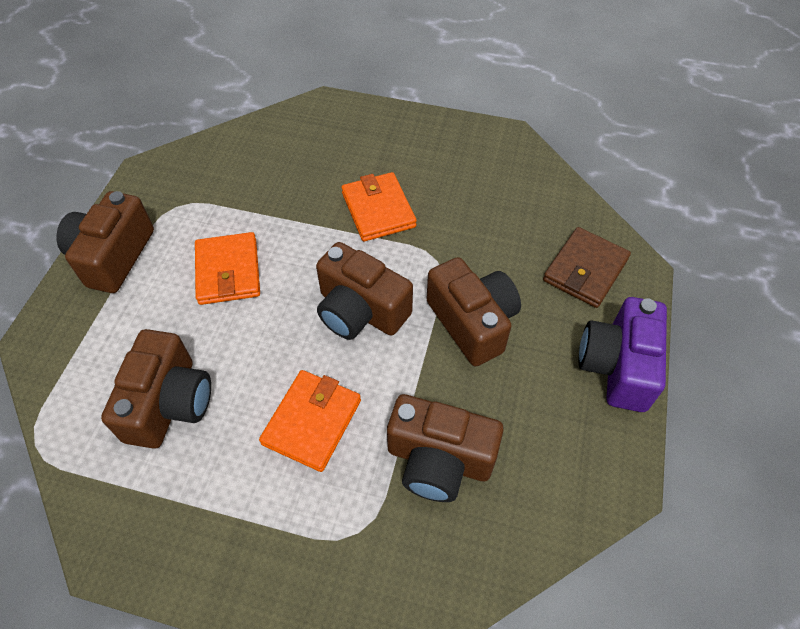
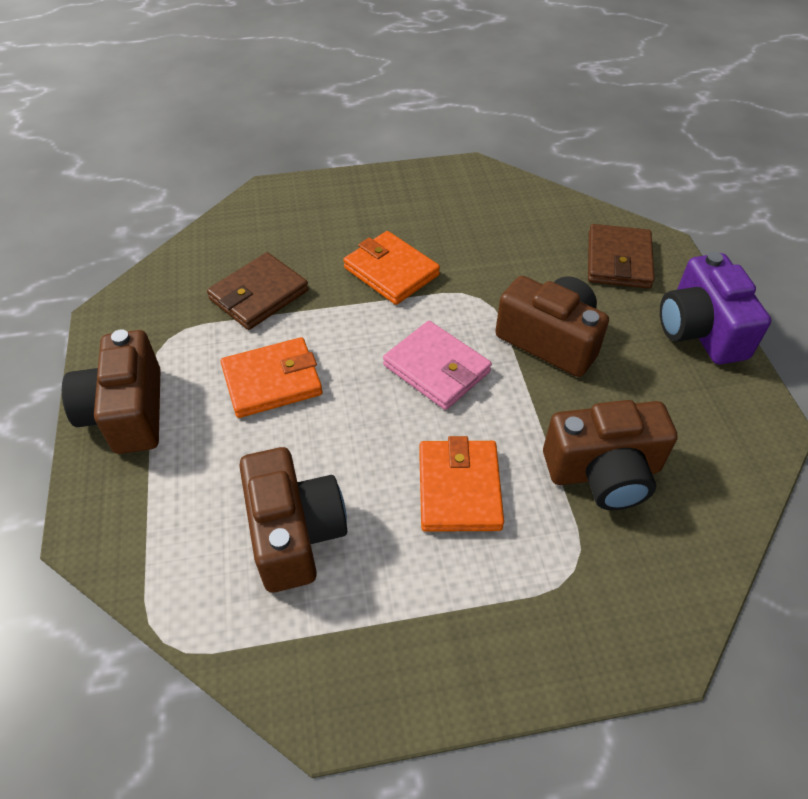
camera: 25 degrees left, 5 degrees down
orange wallet [195,232,260,305] -> orange wallet turned 75 degrees counterclockwise [220,337,323,418]
brown camera [316,242,413,340] -> pink wallet [383,321,492,410]
none -> brown wallet [207,252,309,330]

